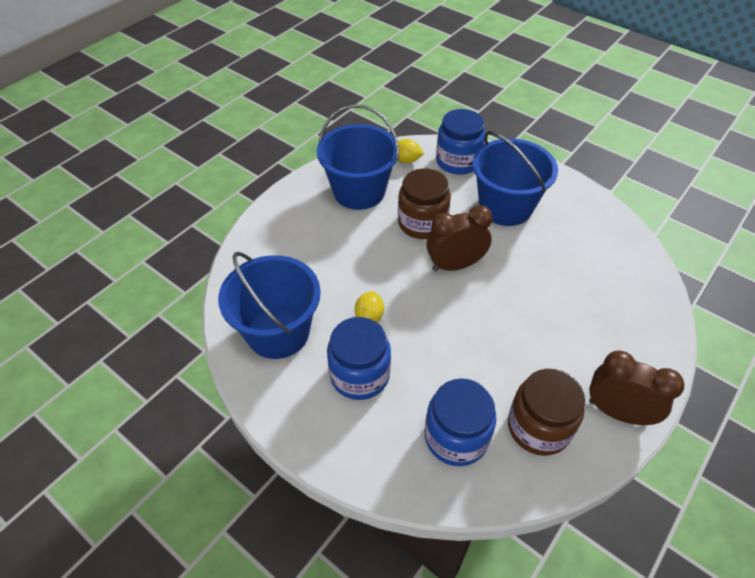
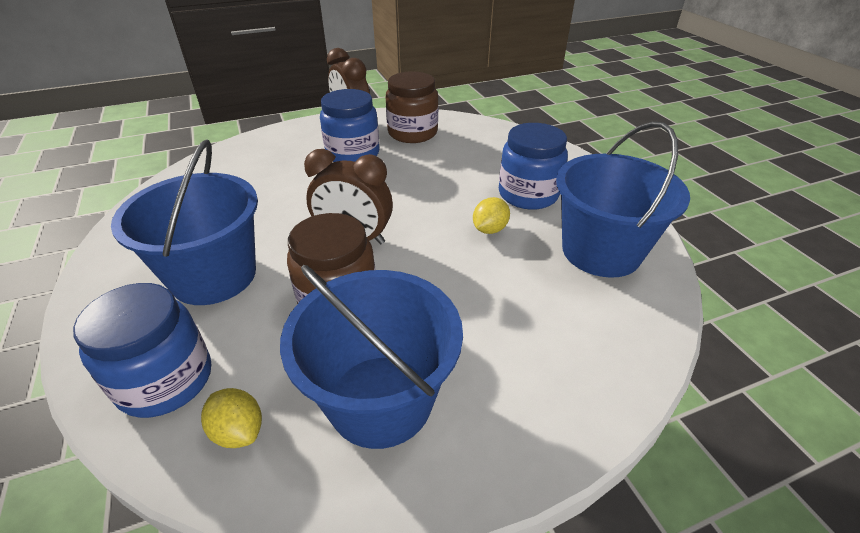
camera: 150 degrees left, 10 degrees down
blue jar [425,378,496,466] -> blue jar moved to [320,89,379,162]

